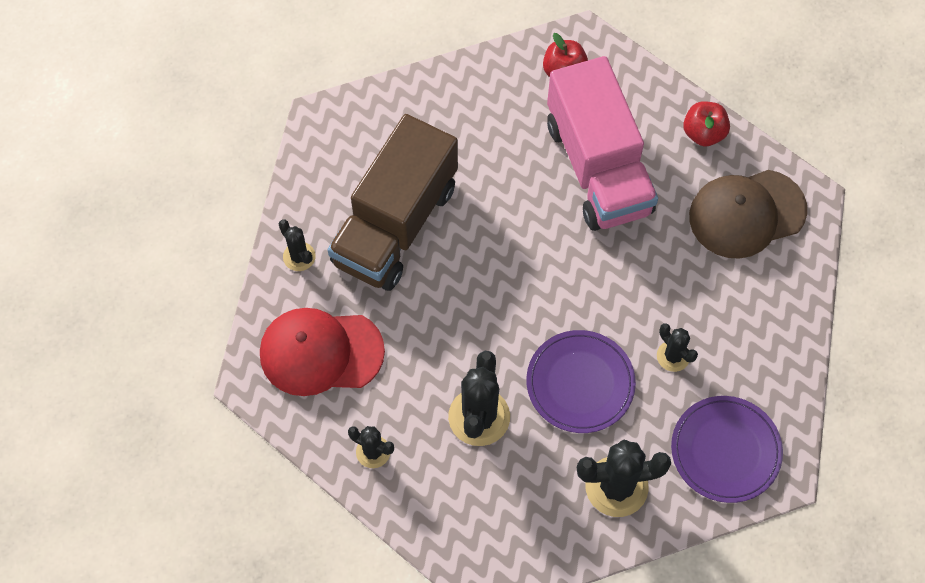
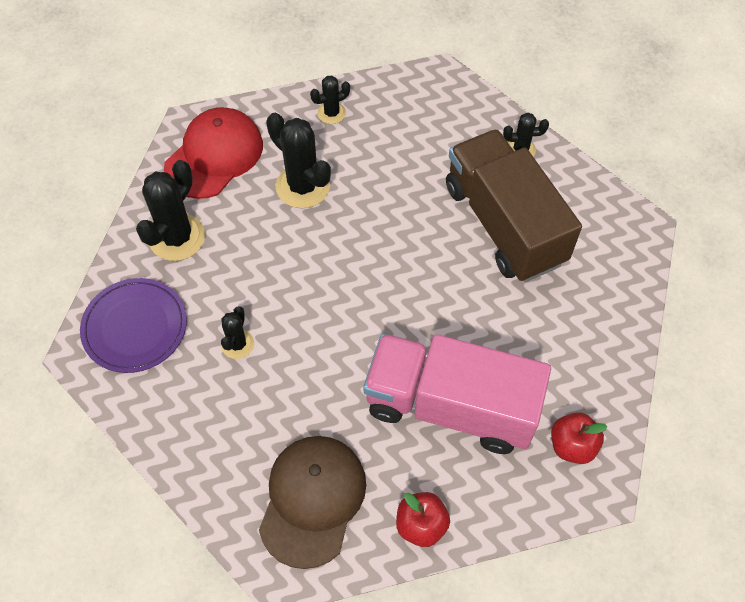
camera: 125 degrees right, 5 degrees down
red cap [260,308,385,396] -> red cap moved to [164,107,263,199]
purple plate [526,330,636,433] -> none
black cactus [657,323,698,372] -> black cactus turned 75 degrees counterclockwise [221,306,254,359]

